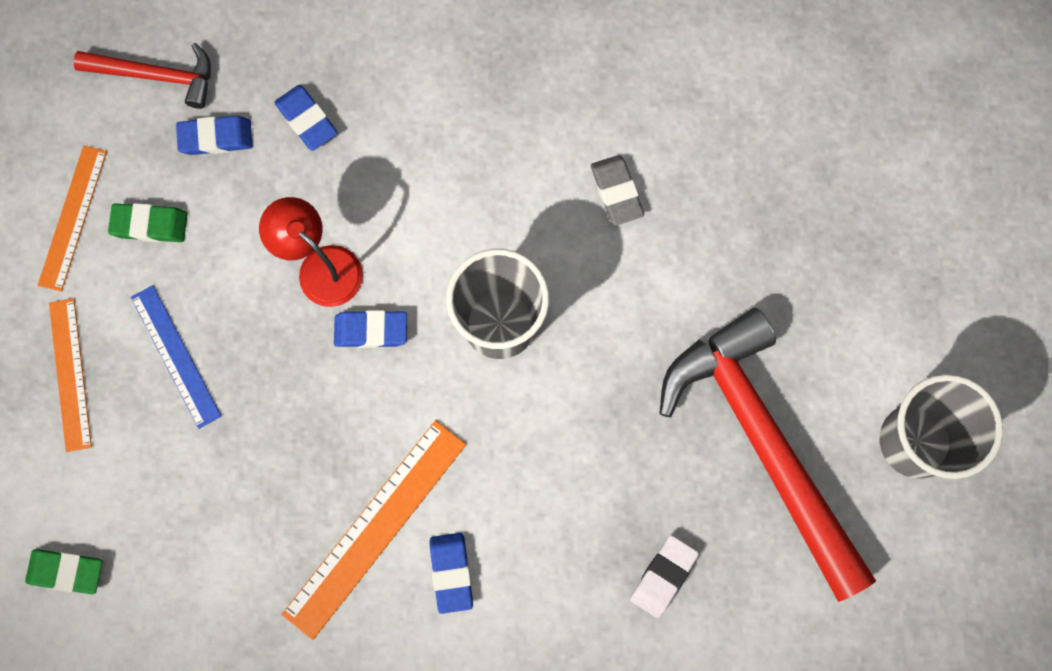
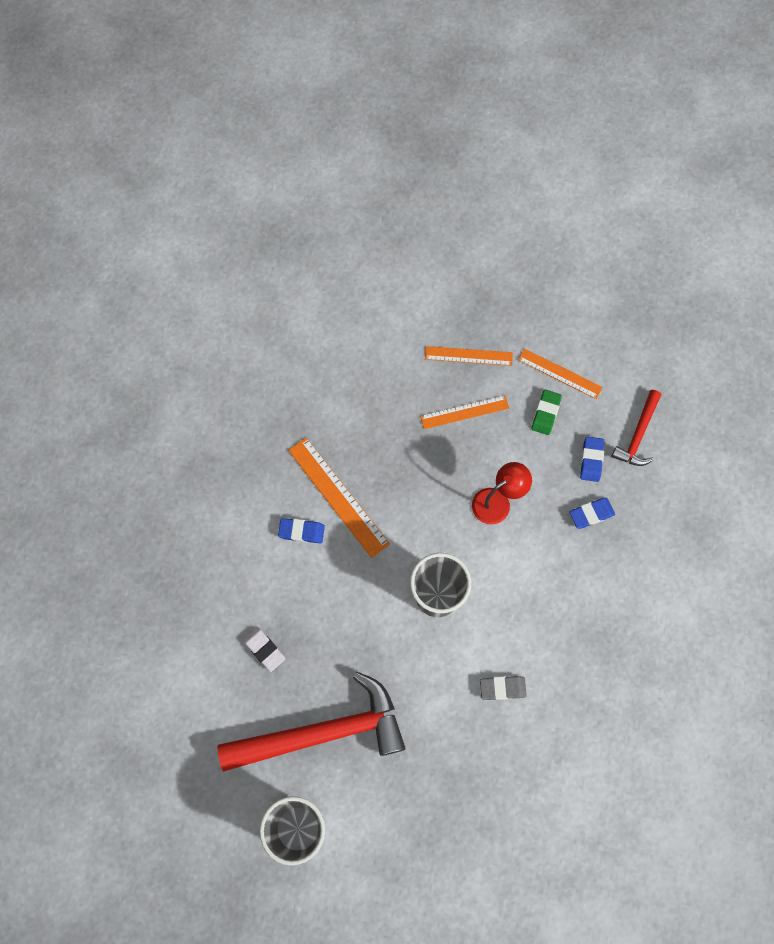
camera: 105 degrees right, 5 degrees down
green eraser [25,549,102,594] -> none
blue ruler [131,285,222,429] -> orange ruler [420,395,509,429]
blue eraser [334,310,407,348] -> none

